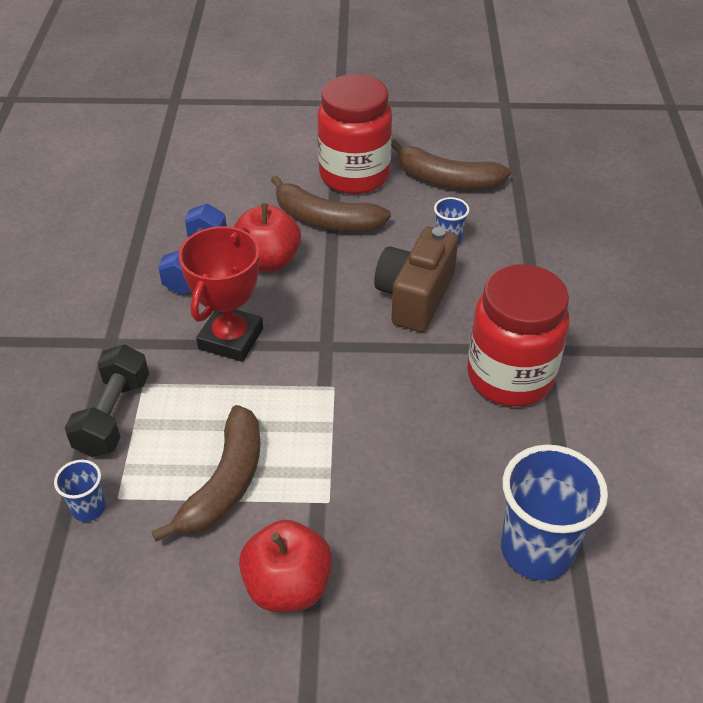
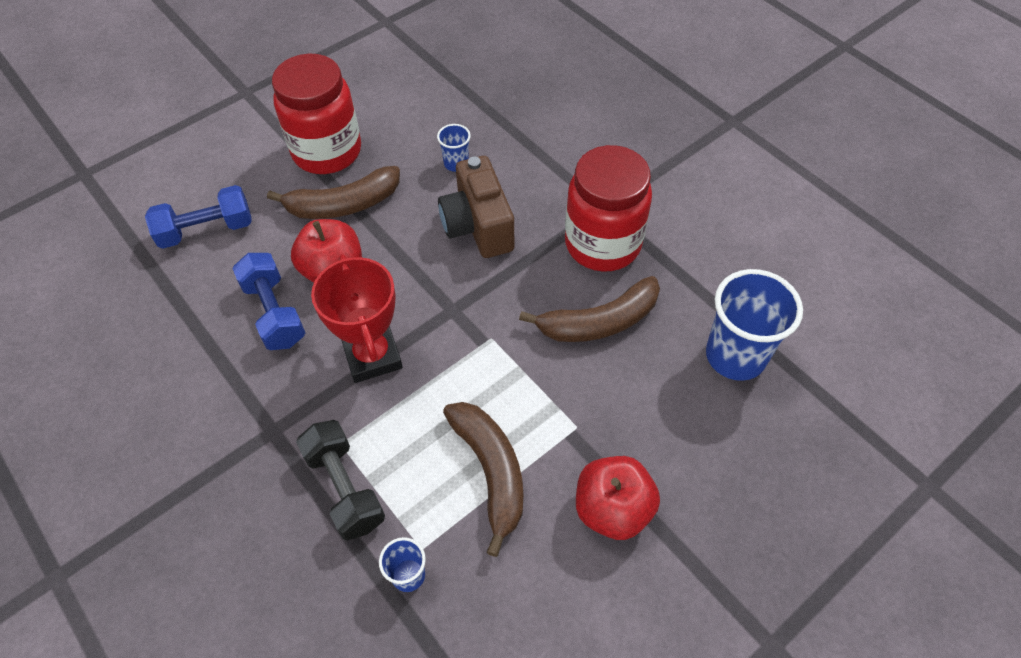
camera: 40 degrees left, 10 degrees up
brown banana [392,139,511,189] -> brown banana moved to [519,276,660,342]
none -> blue dumbbell [145,185,251,249]

